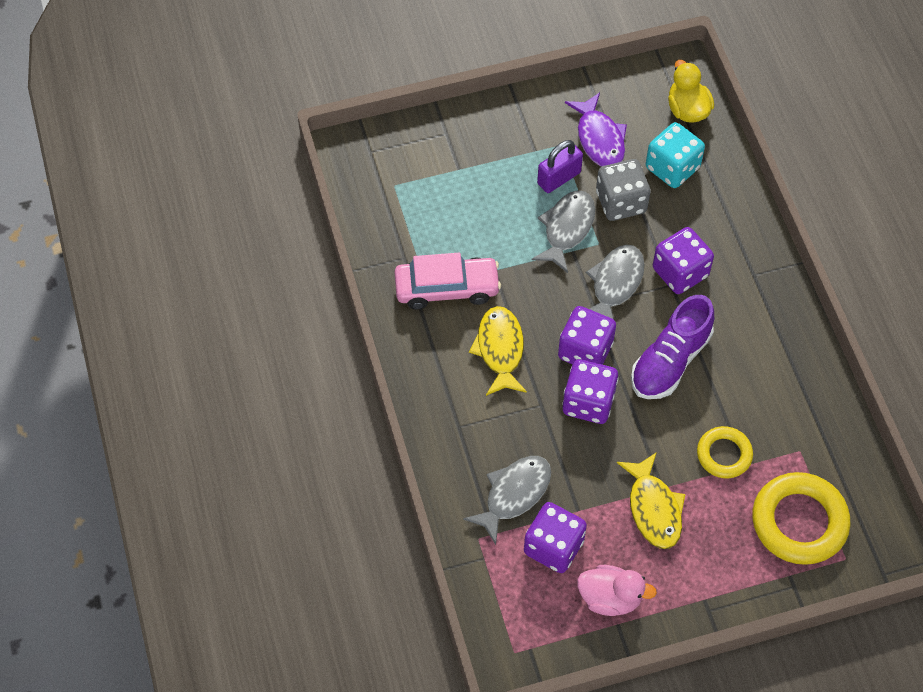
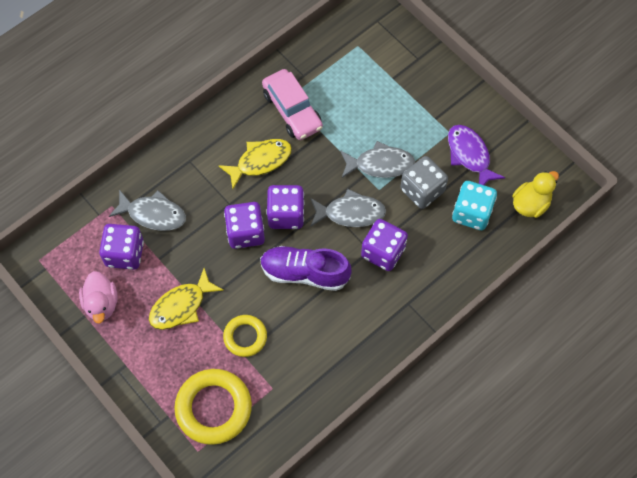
camera: 65 degrees right, 5 degrees up
purple padlock [537,140,583,193] -> none
purple fish [565,92,627,167] -> purple fish turned 105 degrees clockwise [448,125,505,185]

